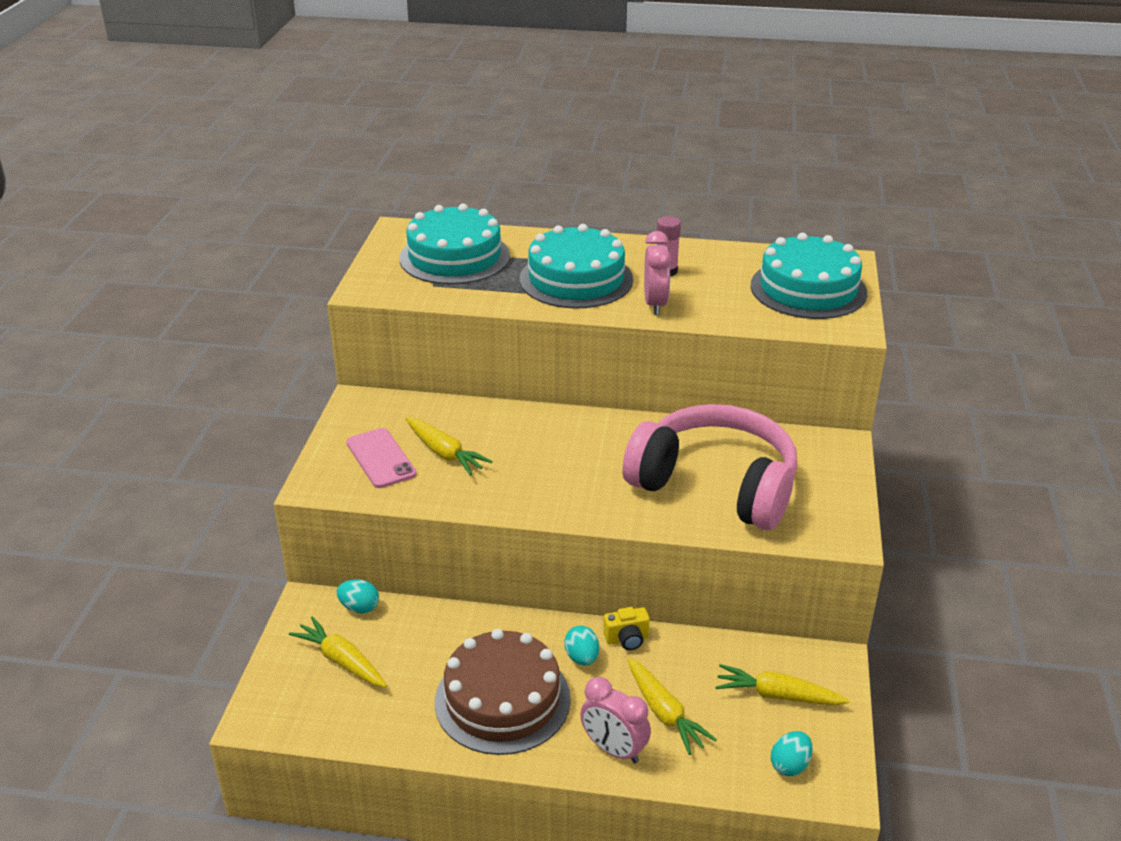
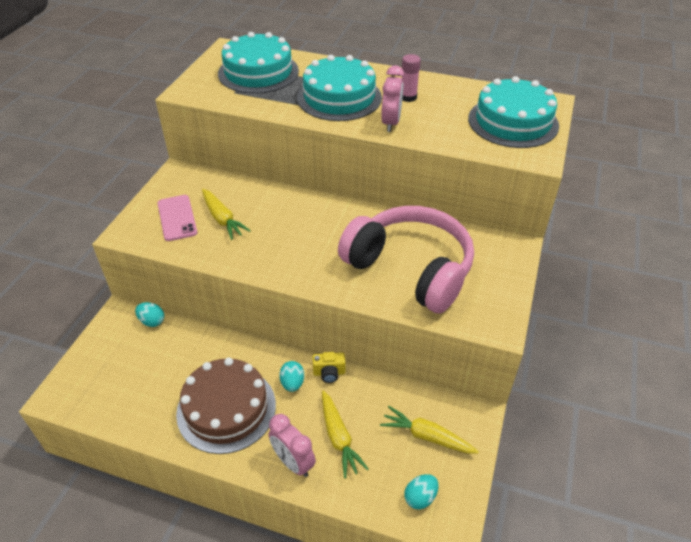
camera: 10 degrees right, 10 degrees up
yellow carrot [289,616,387,688] -> none

